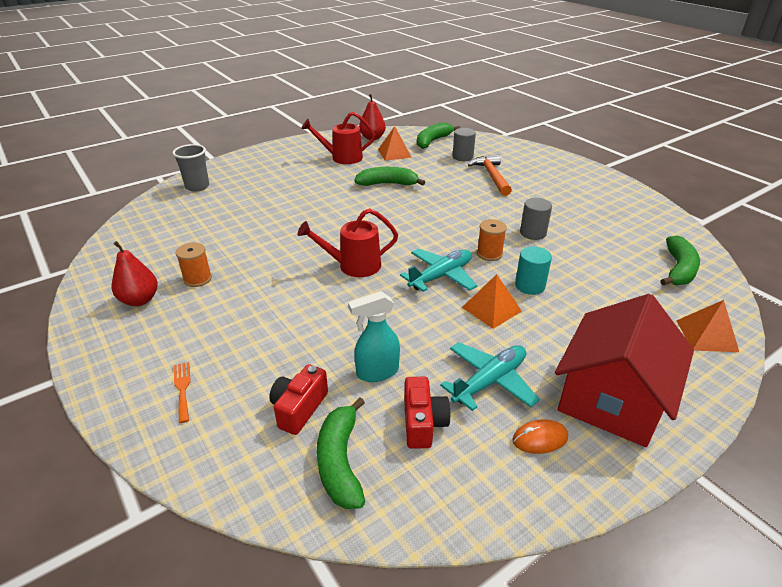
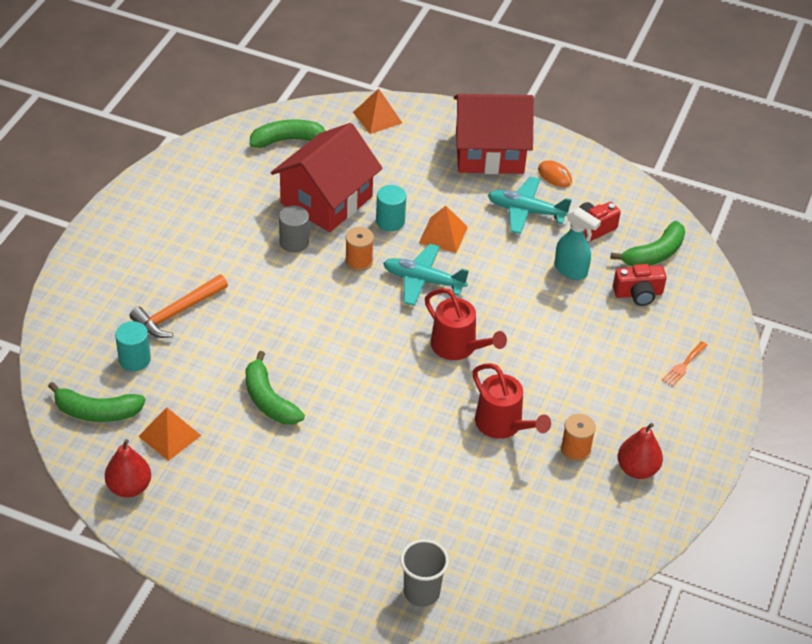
camera: 125 degrees left, 10 degrees up
red watering can [301,112,375,164] -> red watering can moved to [473,363,551,439]
grey cylinder [453,128,476,161] -> turquoise cylinder [115,321,151,371]
none -> red house [271,123,383,232]

